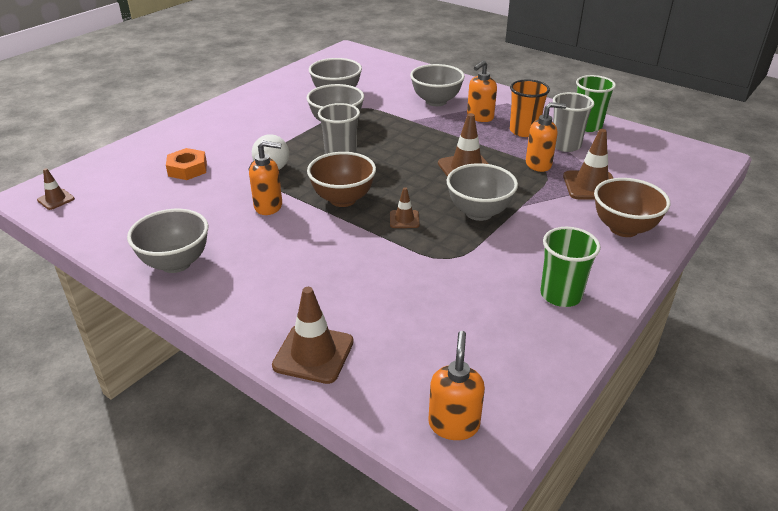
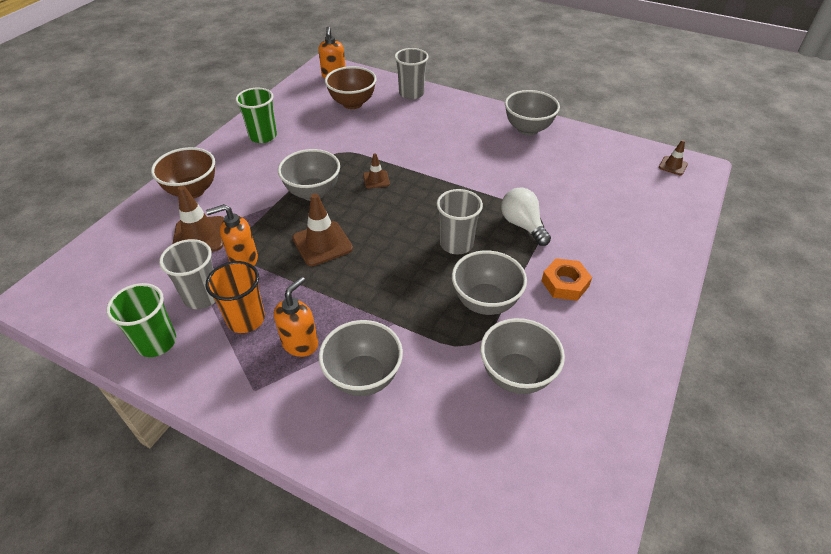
camera: 170 degrees right, 10 degrees up
orange nut [166,148,207,180] -> orange nut moved to [542,258,592,301]
orange soap dispenser [249,141,282,215] -> none
brown traffic cone [272,287,354,384] -> grey cup [394,48,429,100]
brown bowl [307,152,376,207] -> brown bowl moved to [325,66,377,109]

